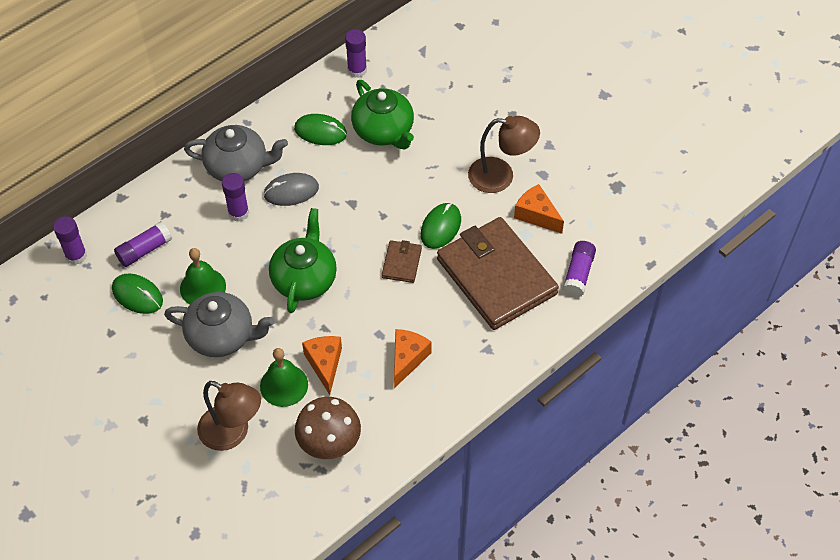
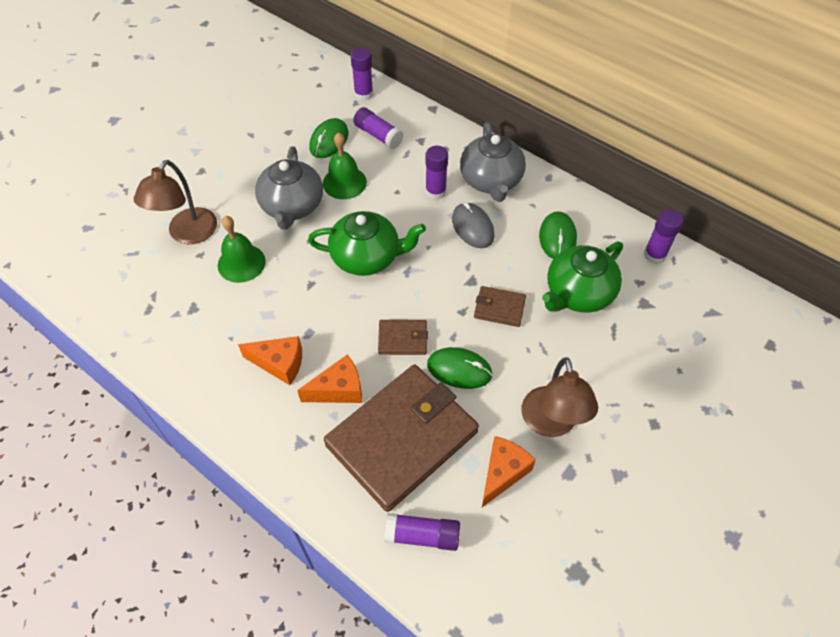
camera: 80 degrees right, 0 degrees up
brown mushroom [295,397,361,459] -> none
orange cheese [302,336,342,395] -> orange cheese moved to [297,355,362,403]
none -> brown wallet [474,286,526,327]

